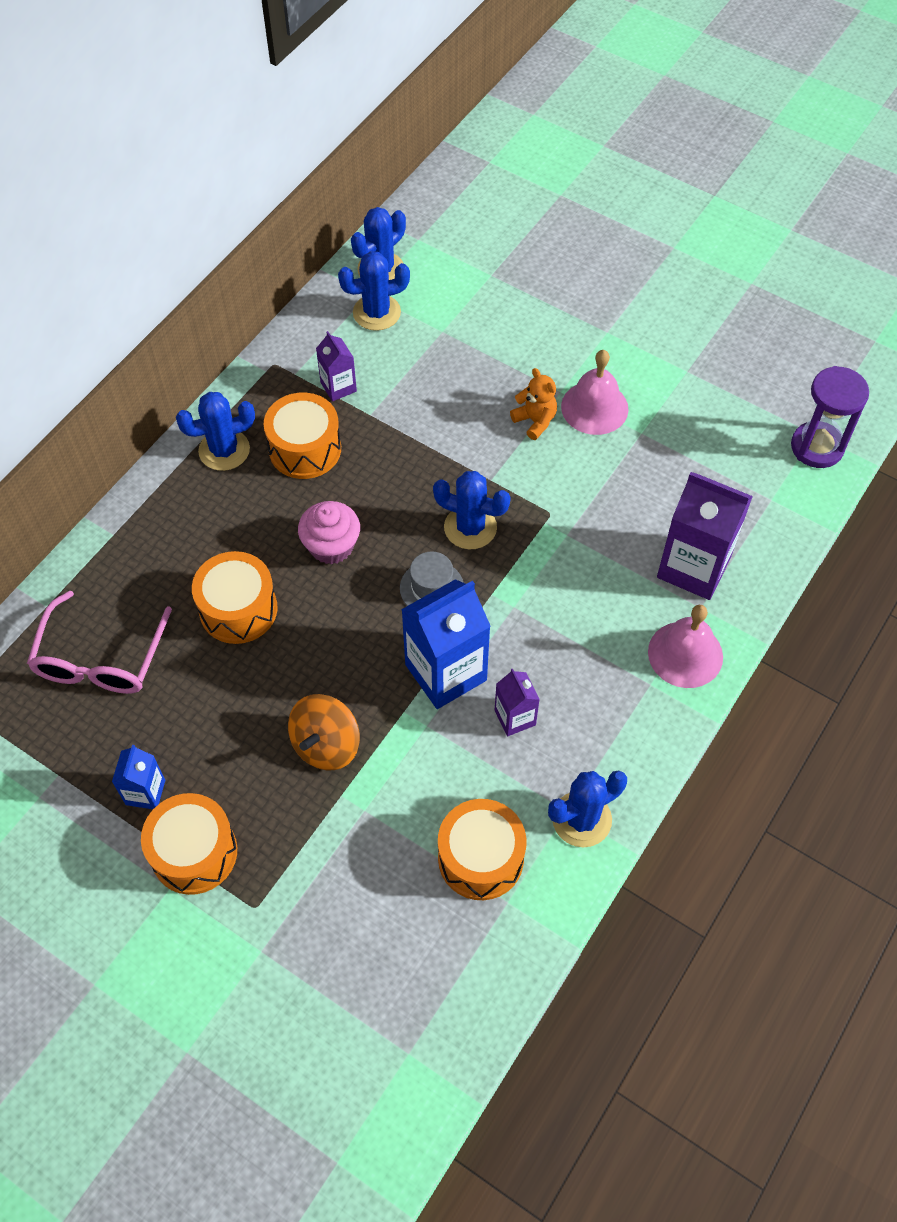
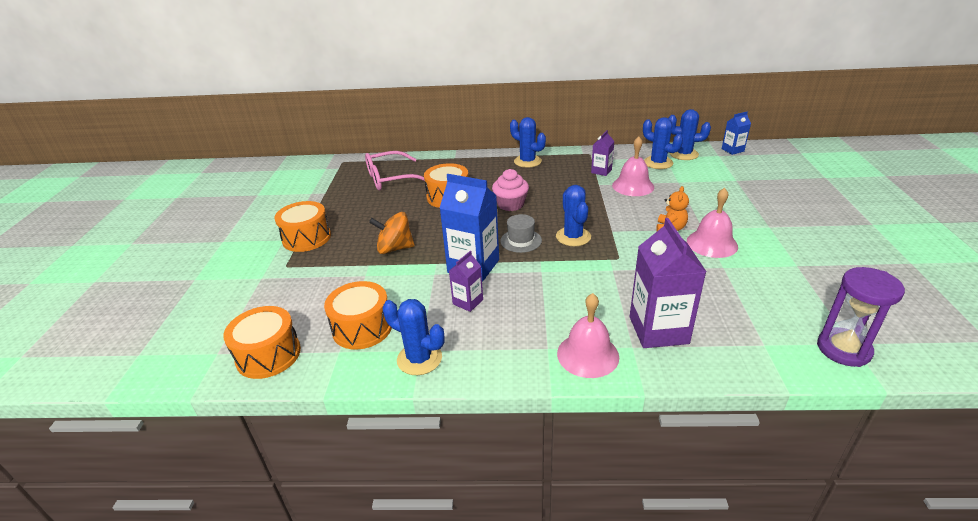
camera: 60 degrees right, 25 degrees down
blue carton [112,745,166,809] -> blue carton moved to [722,112,751,155]
orange drum [264,393,341,479] -> orange drum moved to [223,306,301,379]
none -> pink bell [612,136,654,196]

